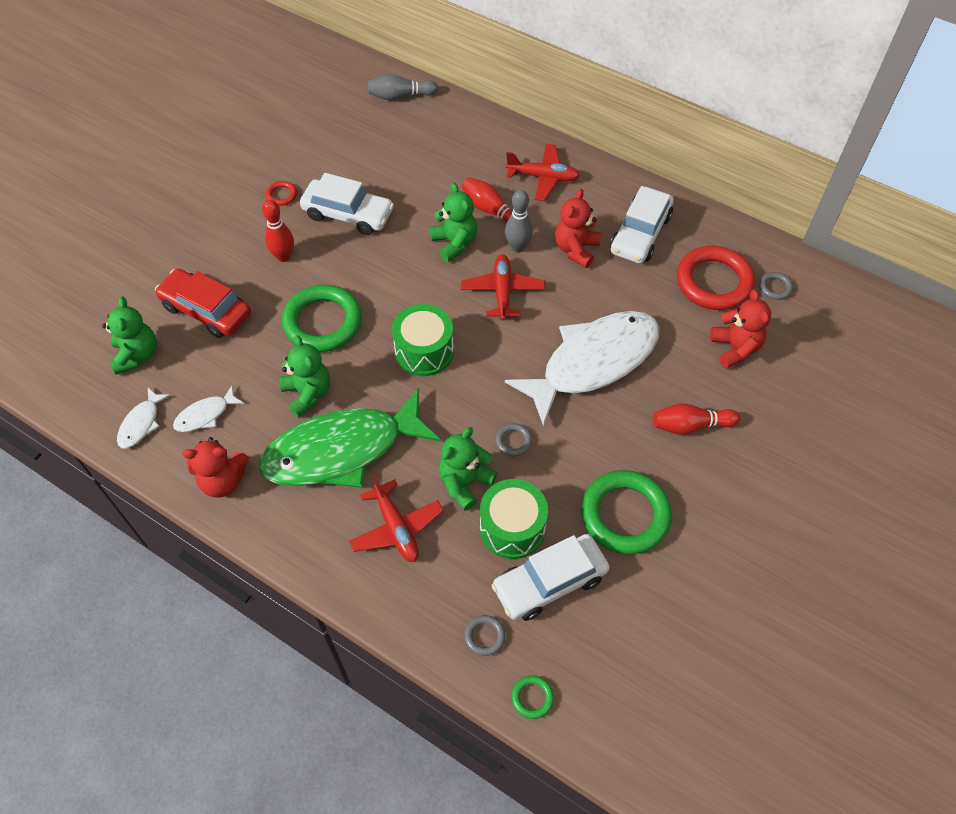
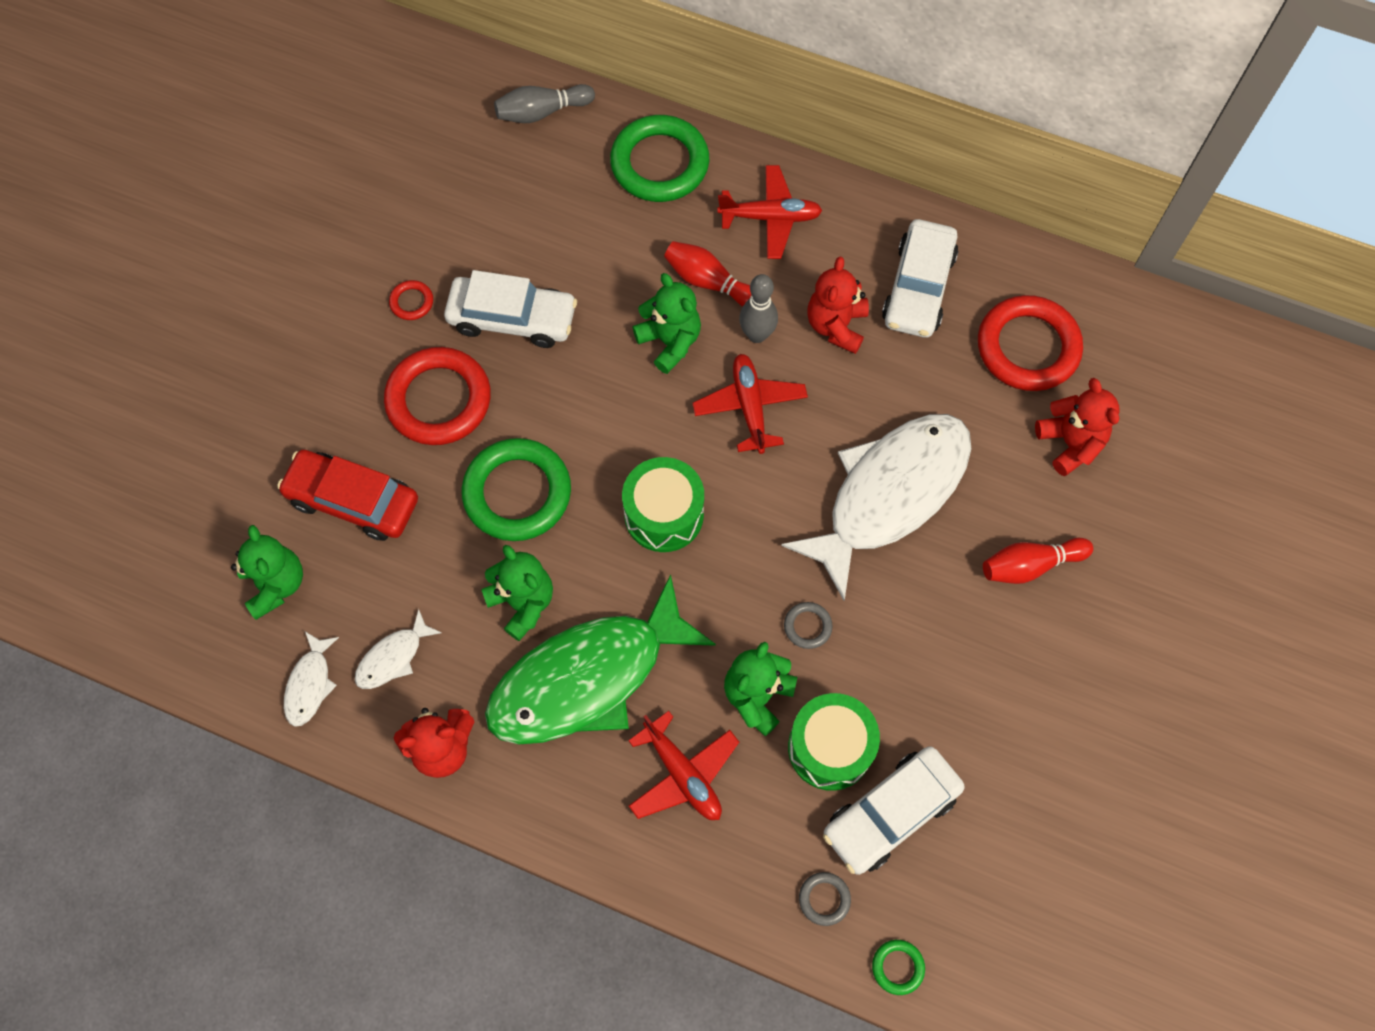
camera: 10 degrees left, 10 degrees up
red bowling pin [262,199,294,262] -> red ring [384,347,491,445]
green ring [581,470,672,554] -> green ring moved to [610,115,709,202]
grey ring [759,272,793,300] -> none

